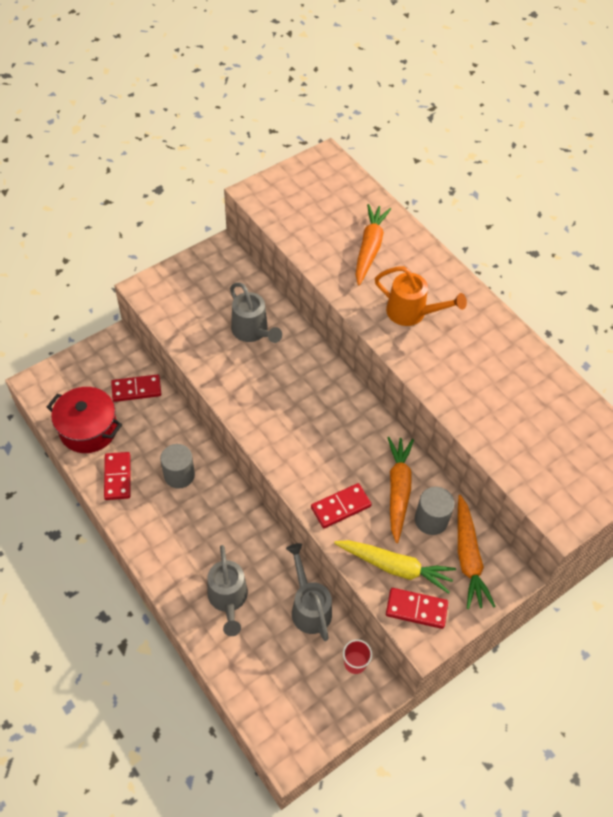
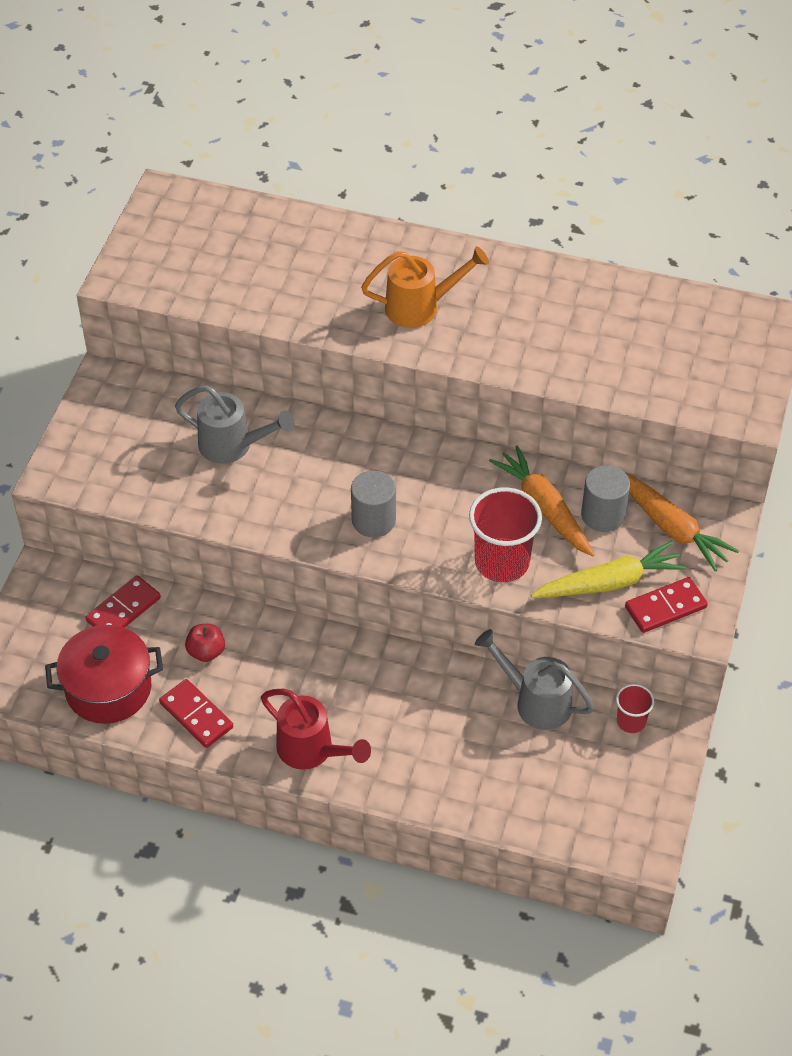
camera: 35 degrees left, 5 degrees down
grey cylinder [160,444,195,489] -> grey cylinder moved to [351,470,396,537]
grey watering can [208,545,248,636] -> none
red domino [311,483,372,528] -> red cup [469,487,542,582]
orange carrot [355,204,391,286] -> none
none -> red apple [185,624,225,662]
none -> red watering can [261,689,371,770]

